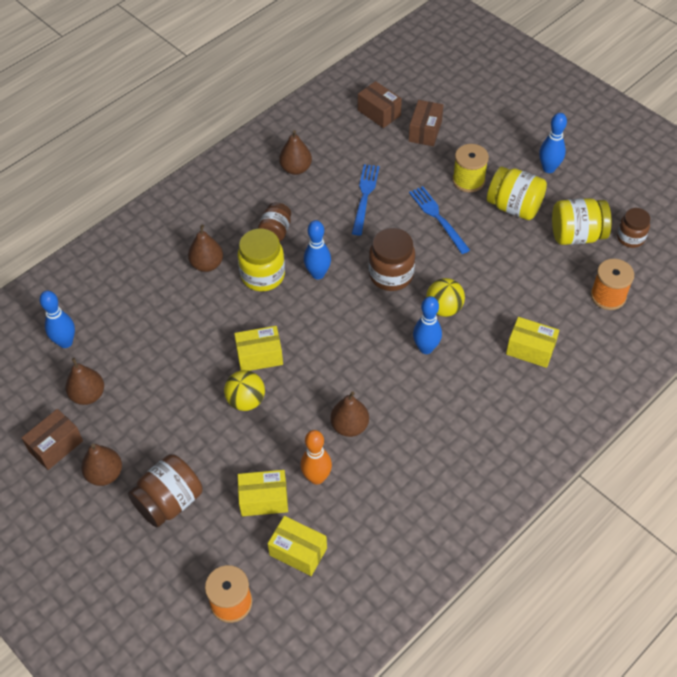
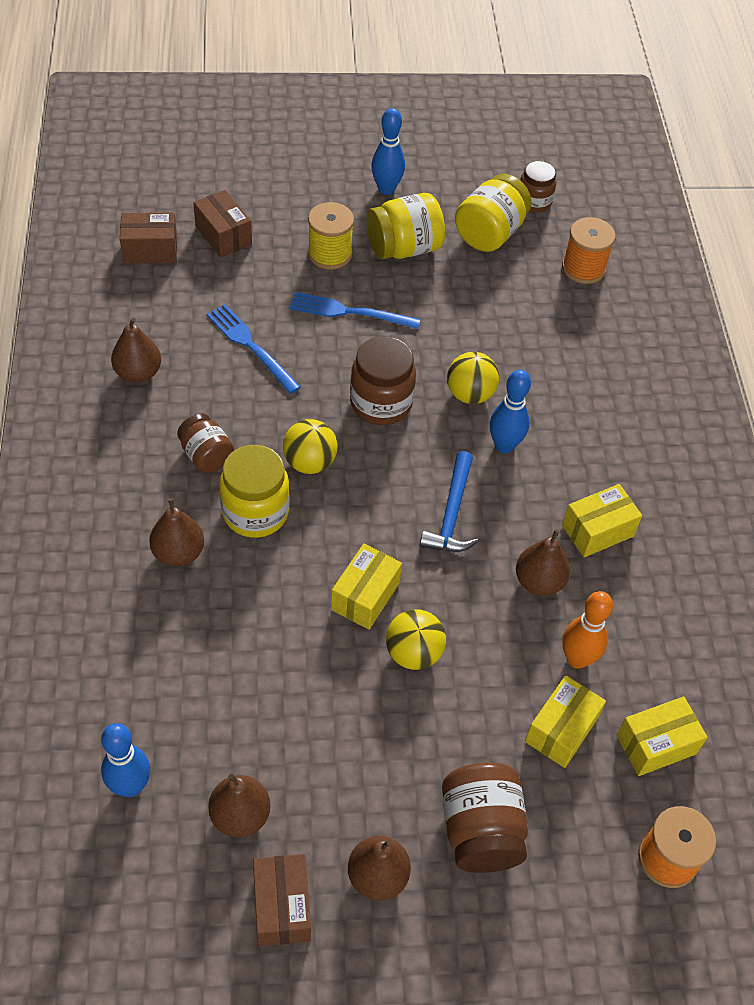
camera: 55 degrees left, 0 degrees up
blue bowling pin [304,220,331,279] -> yellow ball [283,419,338,474]
yellow box [506,317,559,368] -> yellow box moved to [562,484,642,557]
none -> blue hammer [419,451,479,552]

